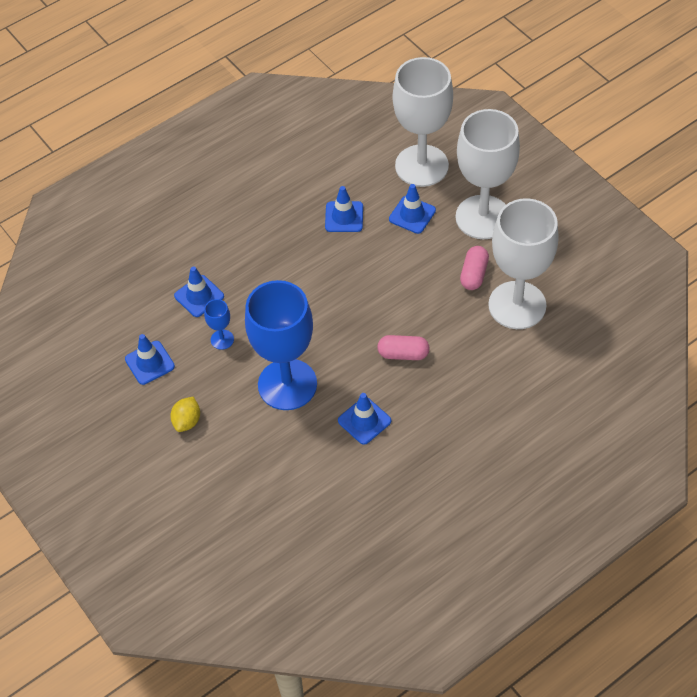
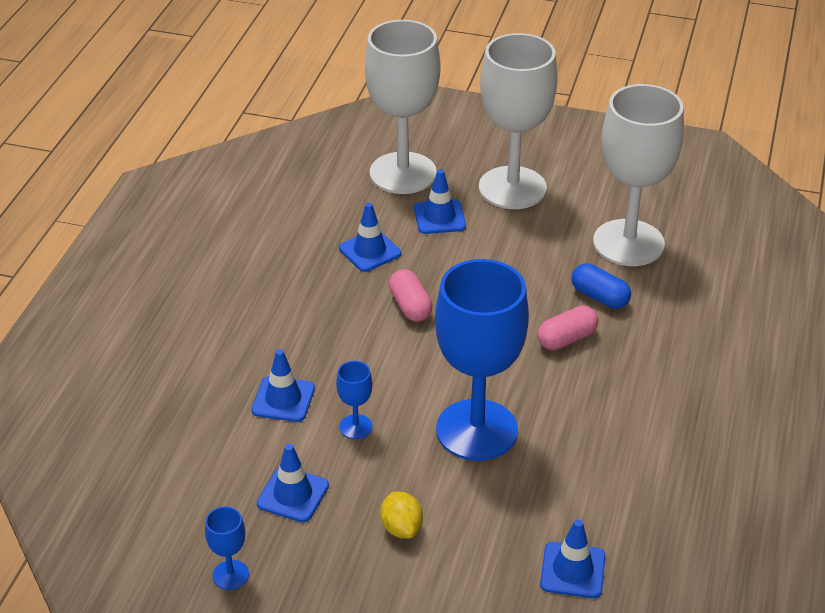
camera: 40 degrees left, 15 degrees down
blue traffic cone [338,393,391,445] -> blue traffic cone moved to [540,520,606,598]
pink capsule [460,246,489,290] -> pink capsule moved to [389,269,433,322]
none -> blue goblet [205,506,249,590]
none -> blue capsule [571,263,631,309]

